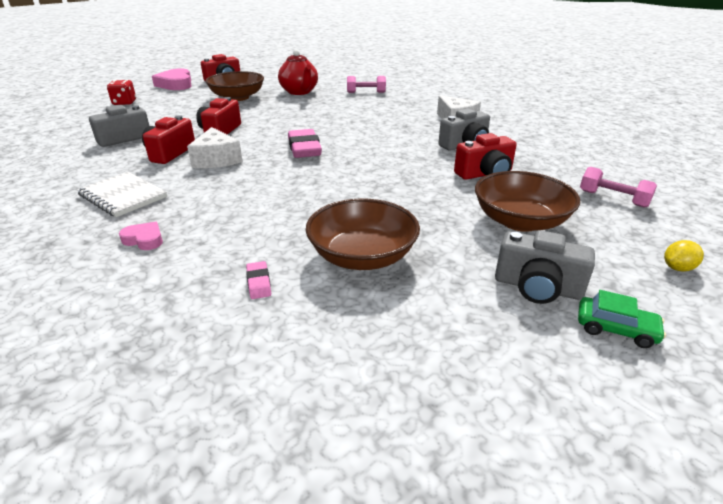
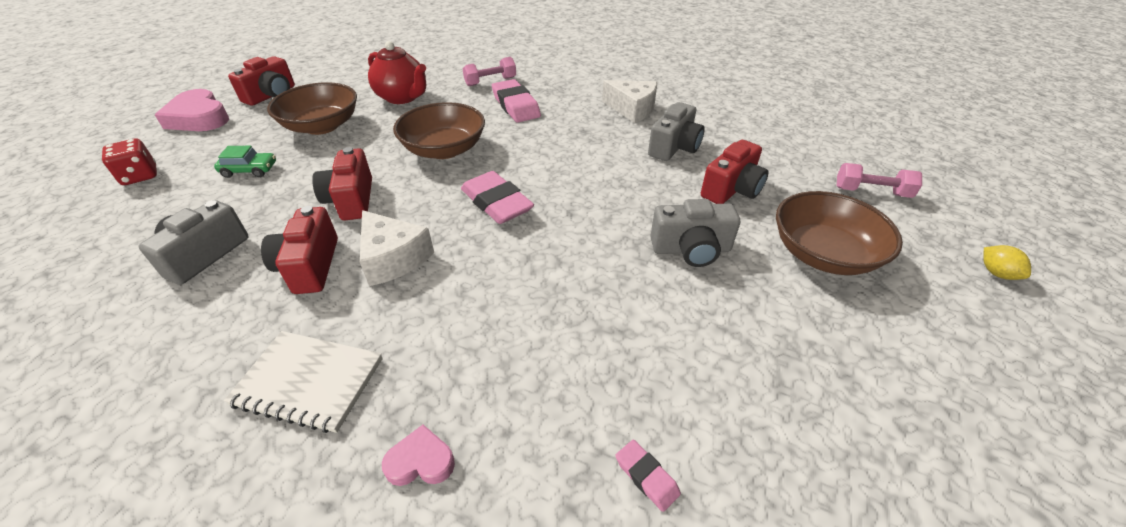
camera: 25 degrees left, 10 degrees up
brown bowl [306,198,420,270] -> brown bowl moved to [393,102,485,159]
grey camera [495,230,595,304] -> grey camera moved to [650,199,740,267]
green car [578,290,666,348] -> green car moved to [214,146,276,178]
yellow lemon [664,240,704,272] -> yellow lemon turned 60 degrees counterclockwise [983,245,1031,280]
none -> pink eraser [492,79,541,122]

